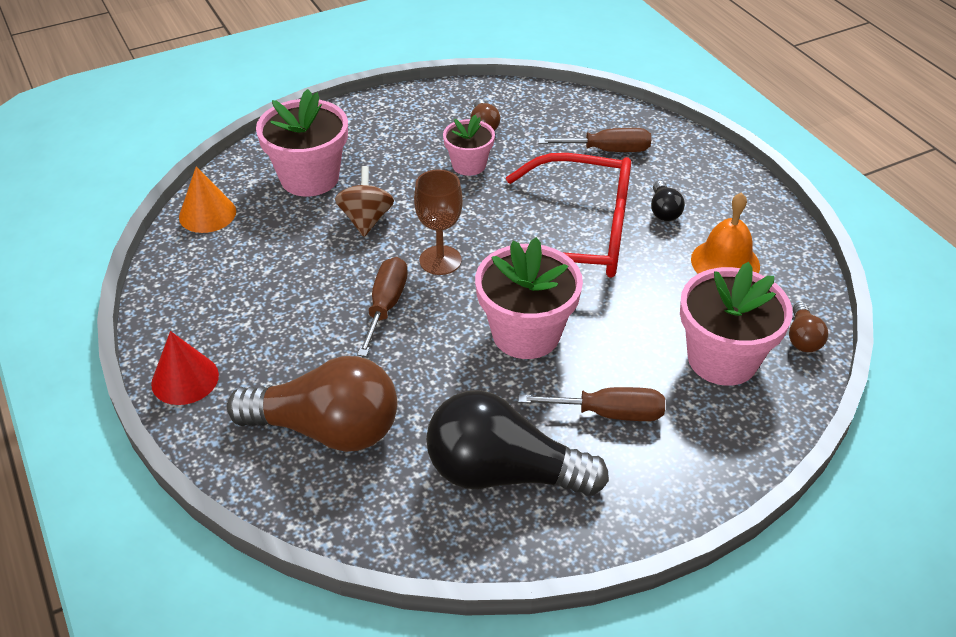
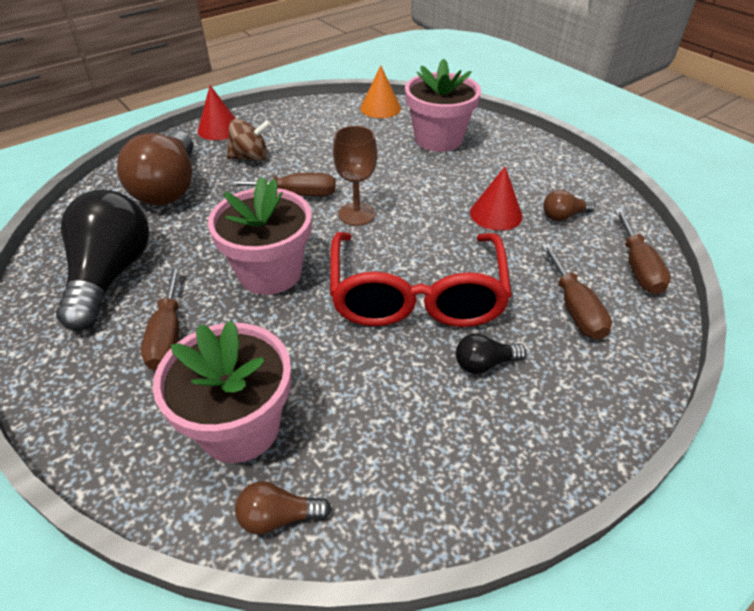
camera: 80 degrees right, 0 degrees up
brown spinning top [335,166,394,237] -> brown spinning top moved to [227,119,271,161]
pink flower pot [443,115,495,176] -> red cone [470,167,523,231]
orange bell [691,192,760,273] -> none
none -> brown screwdriver [614,209,671,294]

